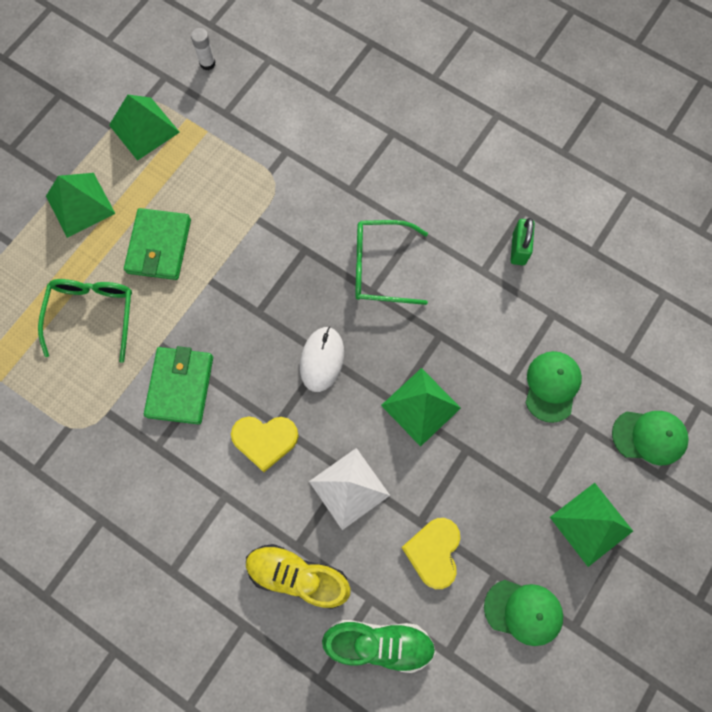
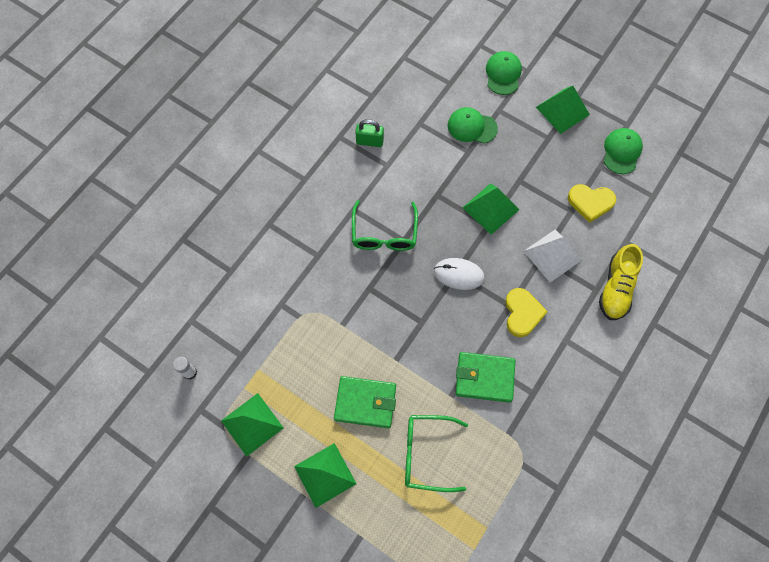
camera: 90 degrees left, 5 degrees down
green shoe [322,620,436,673] -> none

